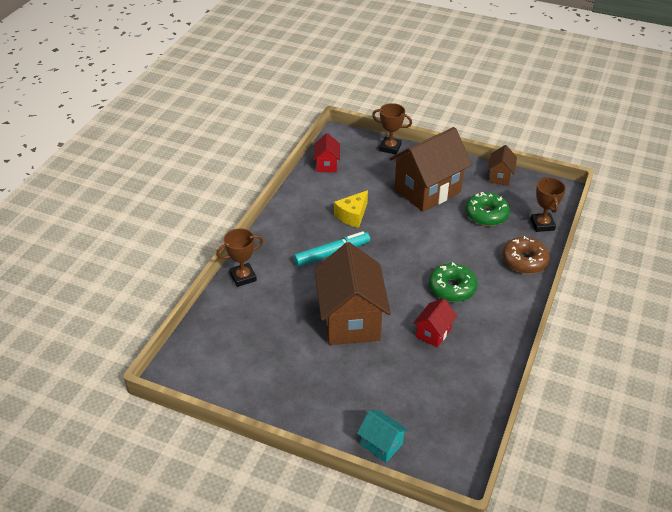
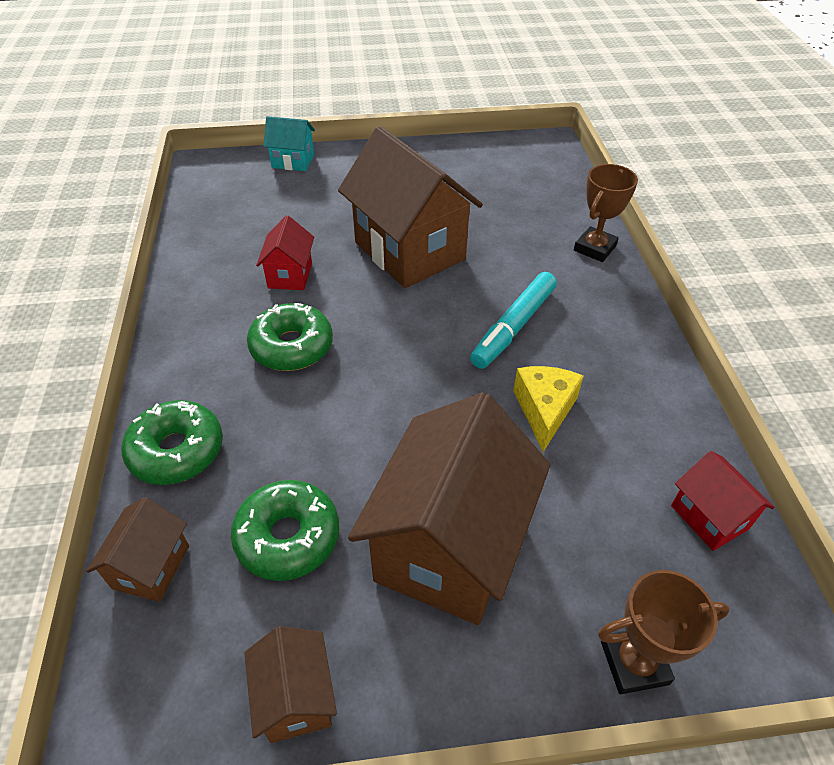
camera: 150 degrees right, 5 degrees up
brown donut [502,236,550,274] -> green donut [121,400,223,485]
brown trophy [530,177,566,232] -> brown house [86,497,189,602]

